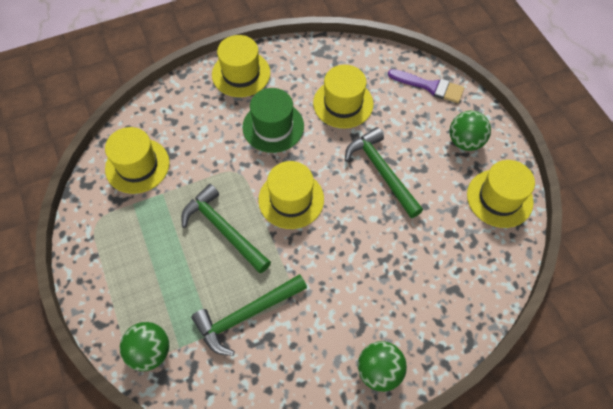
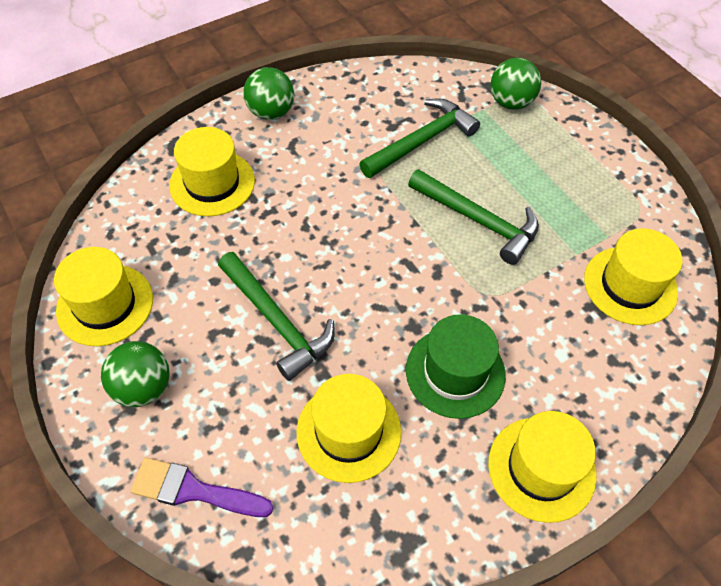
camera: 170 degrees right, 5 degrees down
yellow hat [258,161,324,229] -> yellow hat moved to [169,127,255,216]

